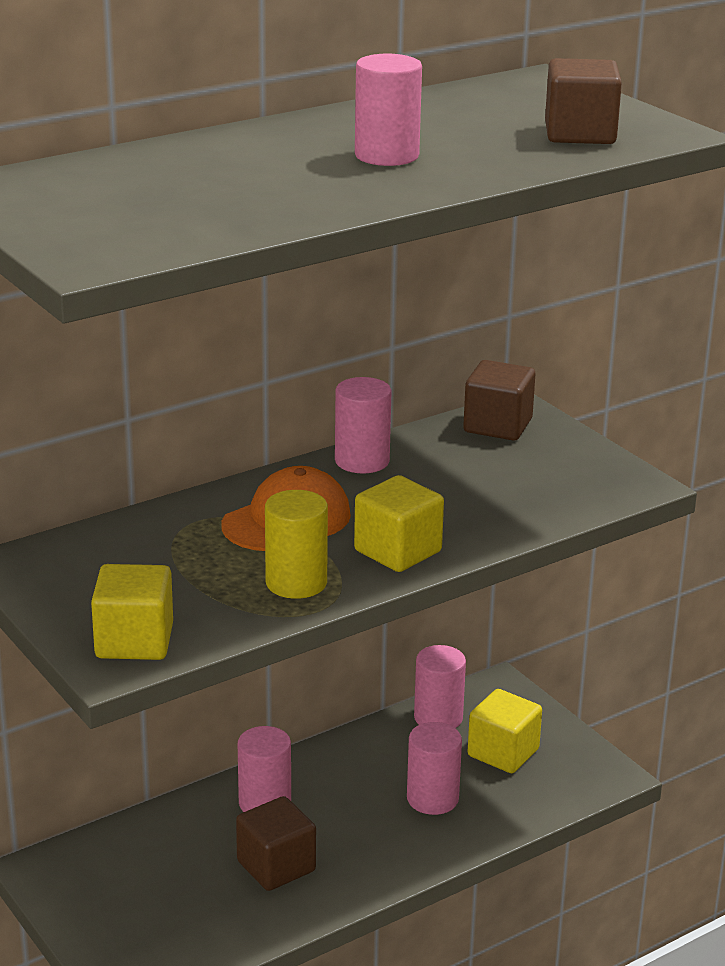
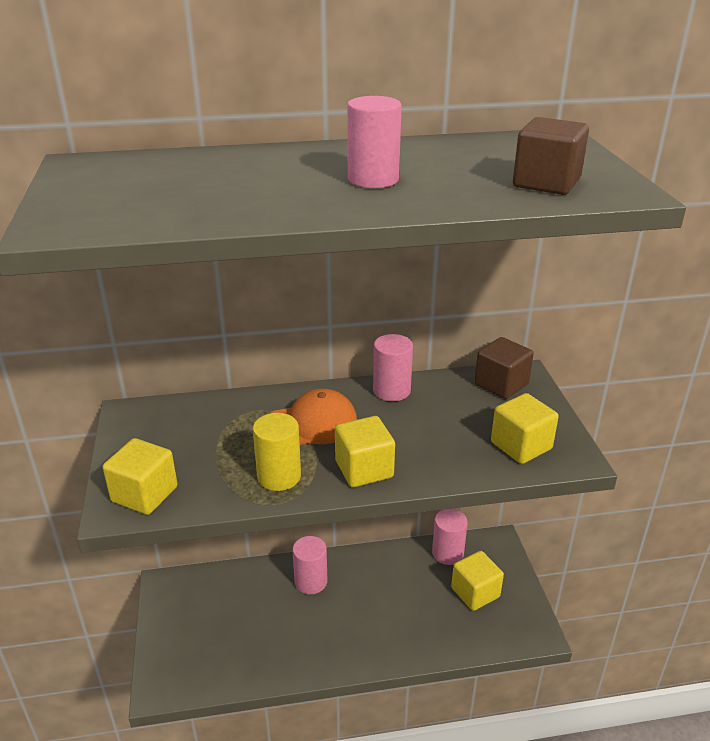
camera: 25 degrees right, 5 degrees up
brown cube [236,796,316,891] -> none
pink cylinder [407,722,462,815] -> none
none -> yellow cube [491,393,559,464]

